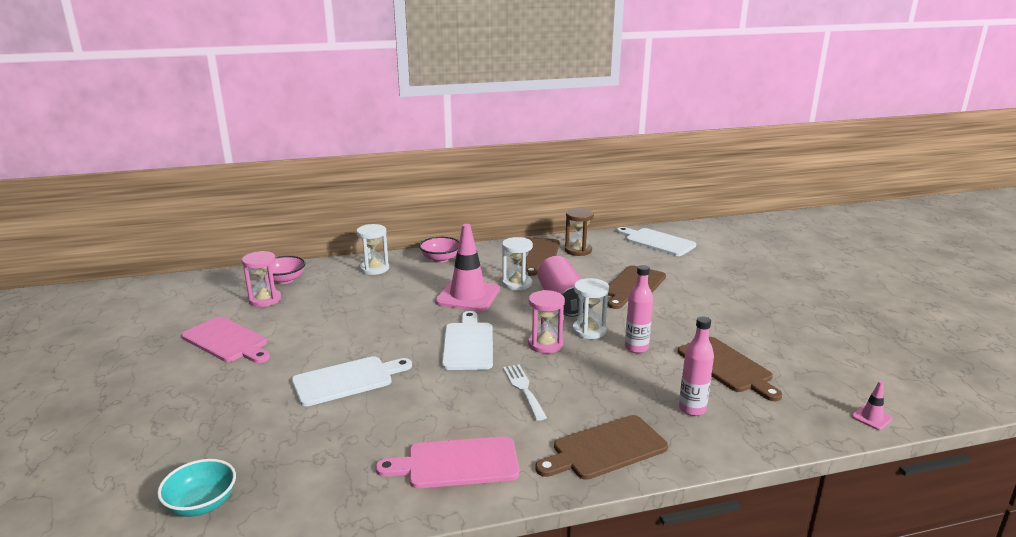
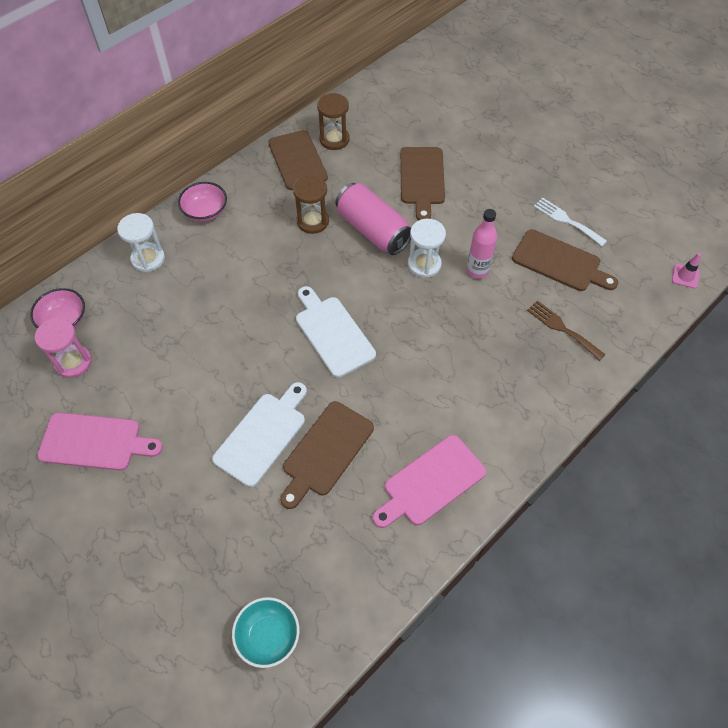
camera: 30 degrees left, 35 degrees up
pink traffic cone [435,224,500,311] -> none
white hourglass [502,237,533,290] -> brown hourglass [293,175,329,234]
white fork [503,364,547,421] -> white fork moved to [534,198,607,246]
pink hourglass [528,290,565,353] -> none
brown cutting board [535,415,668,480] -> brown cutting board moved to [280,401,374,509]
white cutting board [617,227,696,256] -> none
pink bottle [679,316,714,416] -> brown fork [527,300,606,361]

